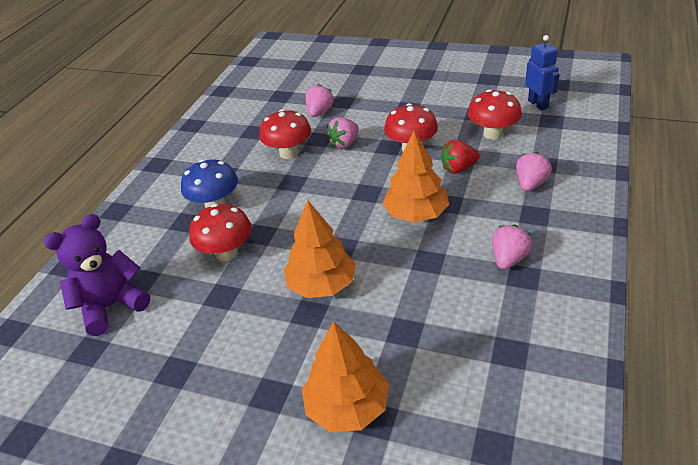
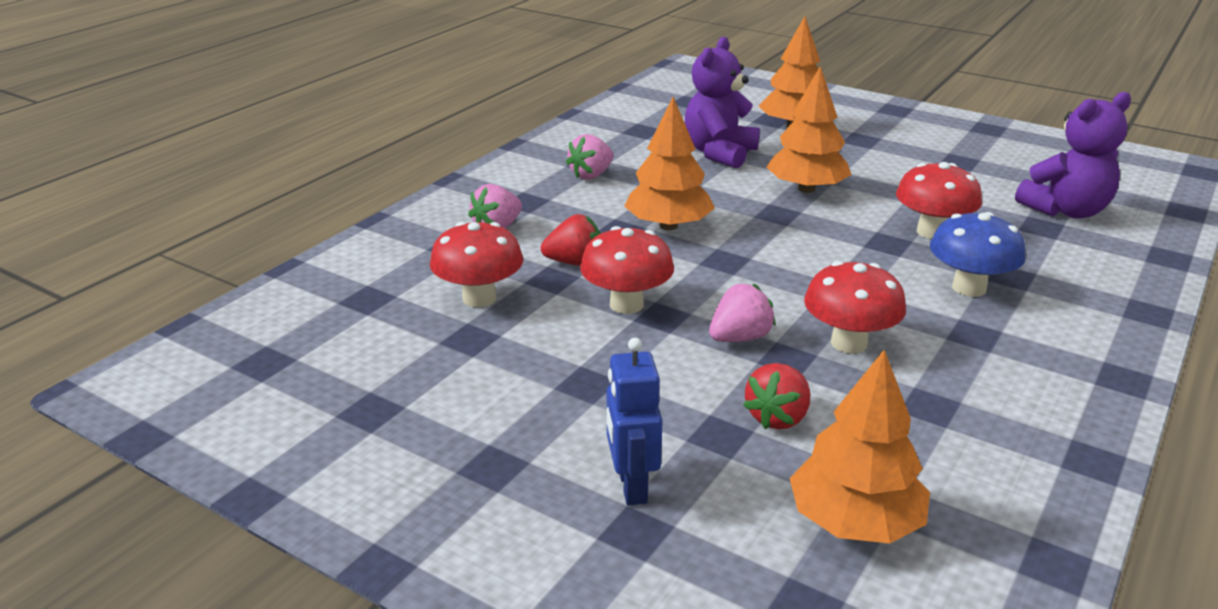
camera: 170 degrees left, 10 degrees down
pink strawberry [305,84,334,117] -> red strawberry [743,363,810,429]
blue robot [525,35,560,111] -> blue robot moved to [607,338,663,505]
none -> purple teddy bear [685,37,760,168]
none -> orange tree [789,350,930,543]

